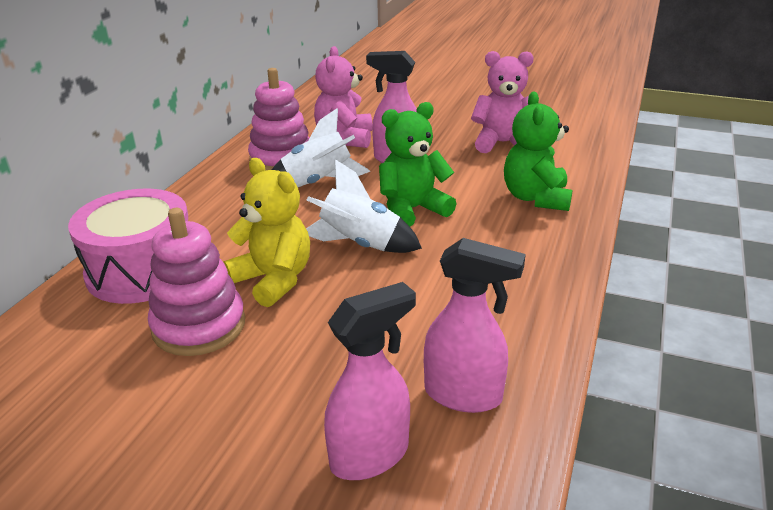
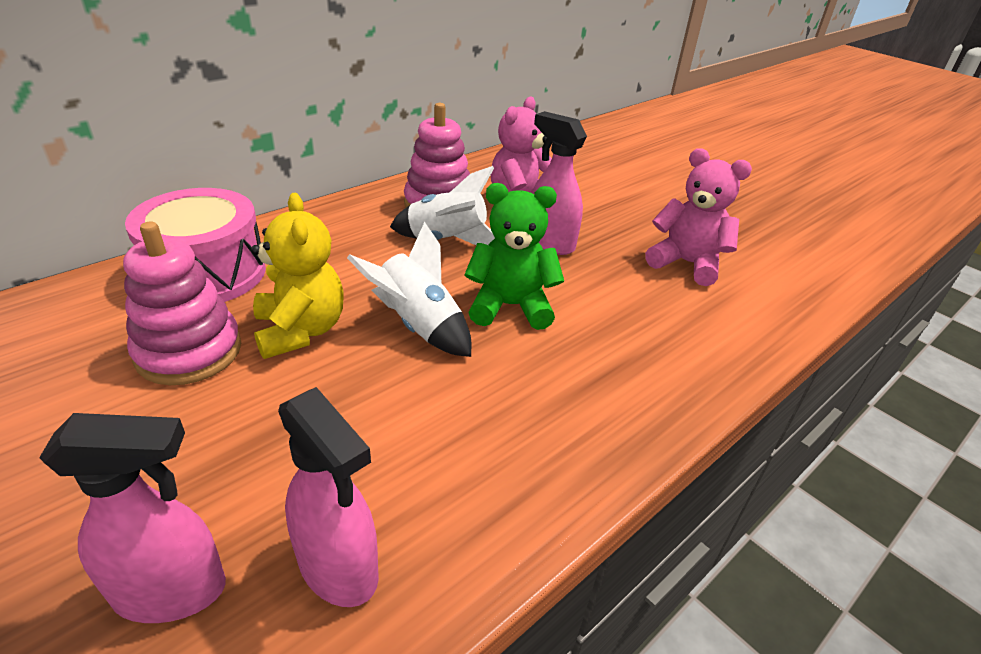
camera: 25 degrees right, 5 degrees up
green teddy bear [504,92,572,211] -> none

